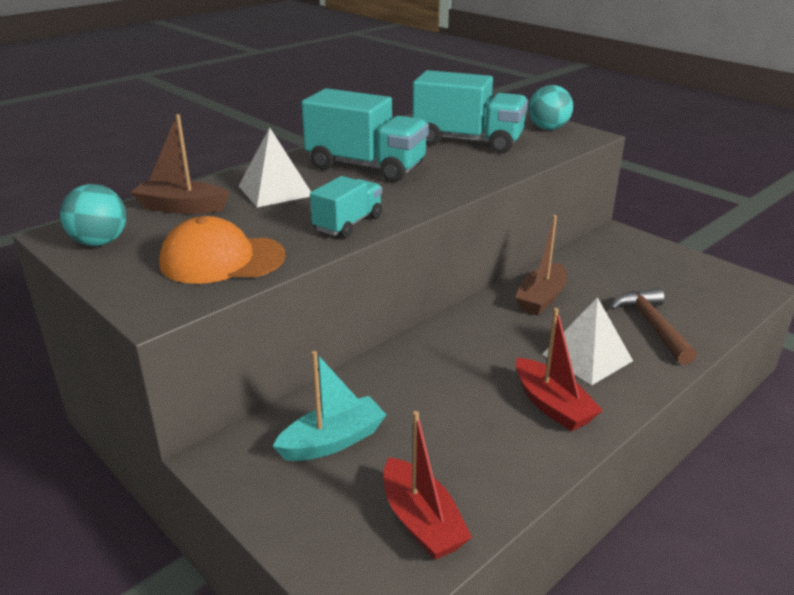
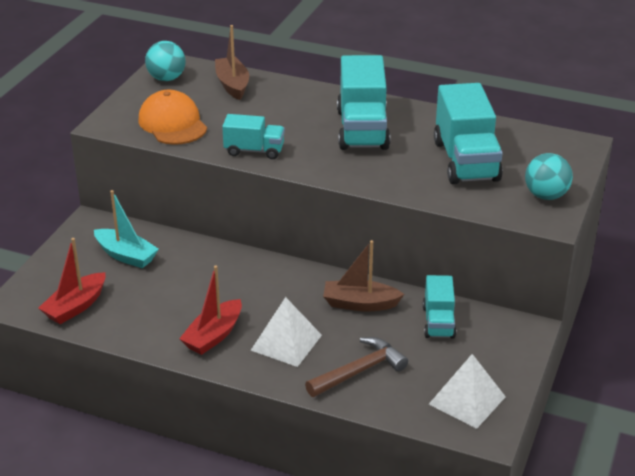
camera: 65 degrees right, 5 degrees up
white pyramid [239,127,311,207] -> white pyramid moved to [429,354,506,429]
none -> turquoise truck [423,275,456,339]

